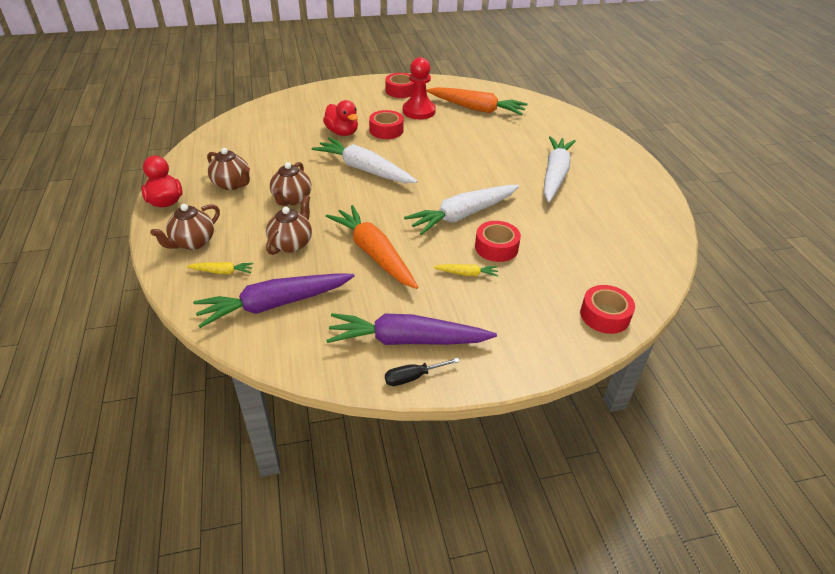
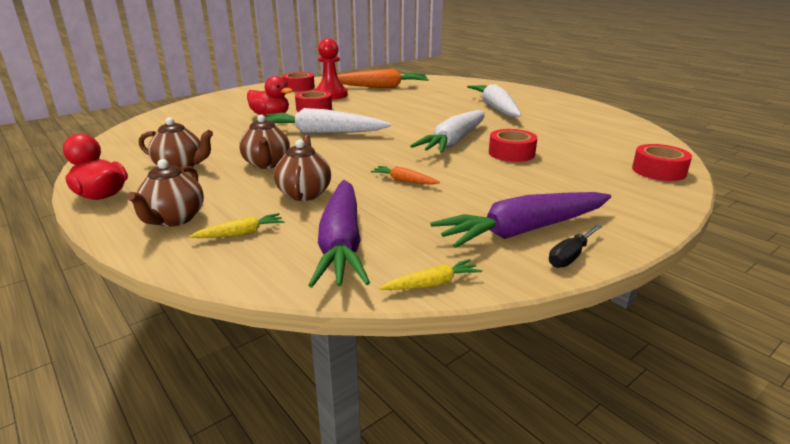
camera: 25 degrees left, 15 degrees down
purple carrot [193,273,355,328] -> purple carrot turned 45 degrees counterclockwise [308,180,370,288]
orange carrot [326,205,418,289] -> orange carrot [370,166,440,185], size x0.44
yellow carrot [433,264,498,277] -> yellow carrot moved to [379,259,482,290]

